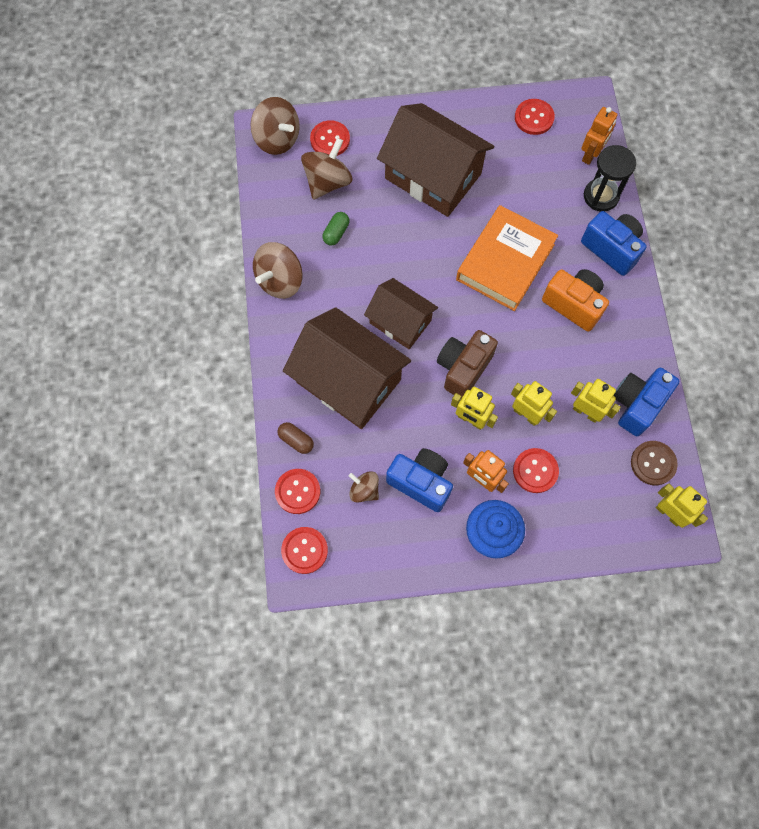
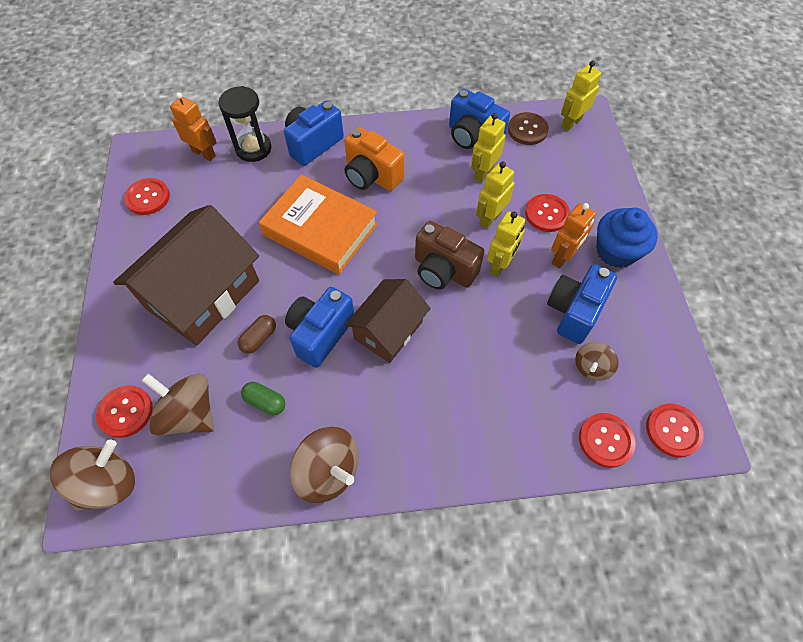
camera: 90 degrees left, 10 degrees down
brown capsule [277,422,314,454] -> brown capsule moved to [238,315,276,354]
brown house [283,308,411,429] -> none
orange camera [542,269,609,332] -> orange camera turned 90 degrees counterclockwise [344,127,404,191]
none -> blue camera [285,287,354,368]

